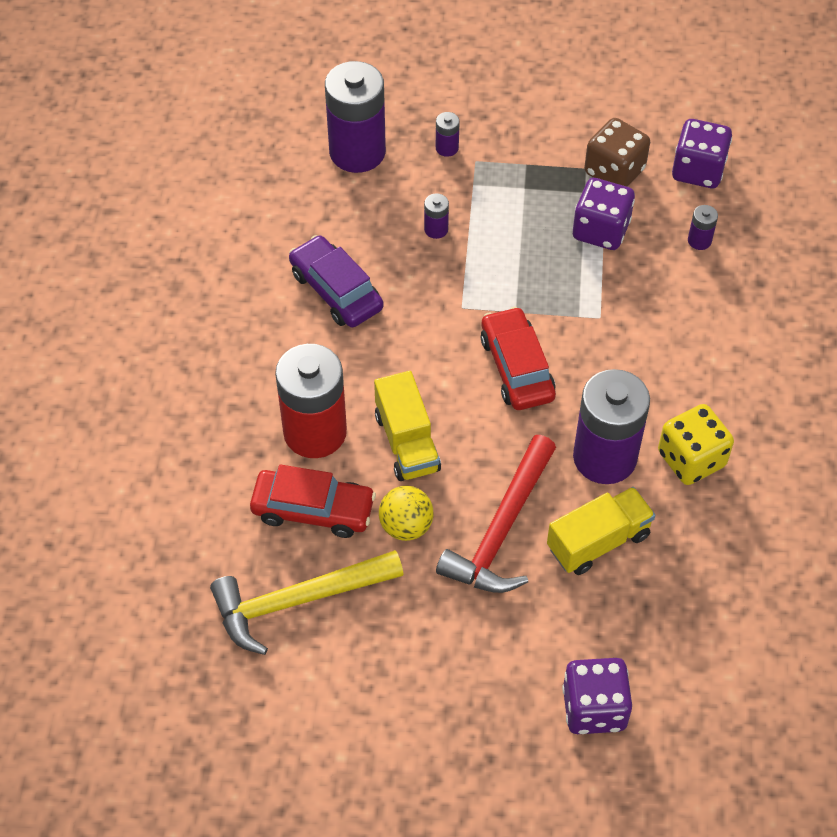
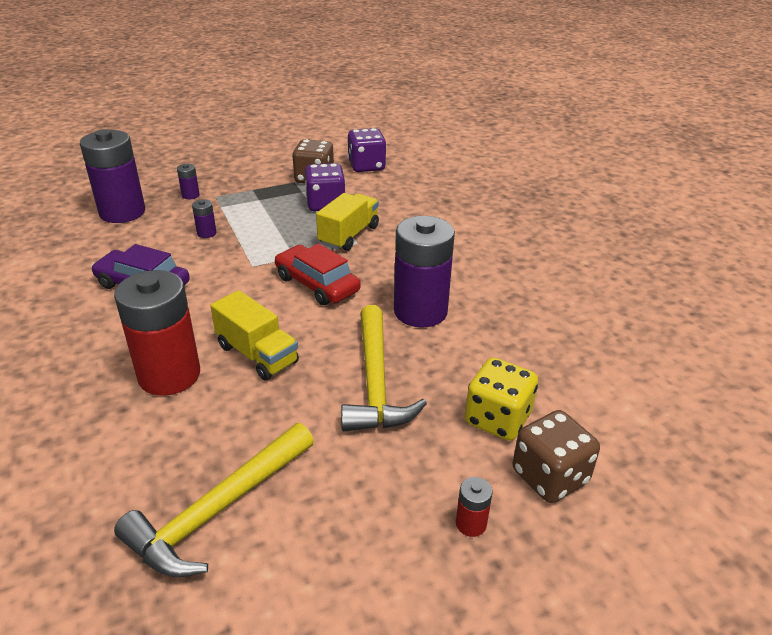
camera: 30 degrees left, 20 degrees down
red car [250,464,376,538] -> none
yellow ball [379,486,433,541] -> none
red hammer [436,435,556,593] -> yellow hammer [341,305,427,431]
yellow truck [547,487,655,575] -> yellow truck moved to [316,193,379,251]
purple dice [562,658,632,734] -> brown dice [513,410,600,503]
yellow dice [658,404,734,485] -> yellow dice moved to [465,357,538,441]
purple battery [688,205,718,250] -> none
none -> red battery [456,477,493,537]

